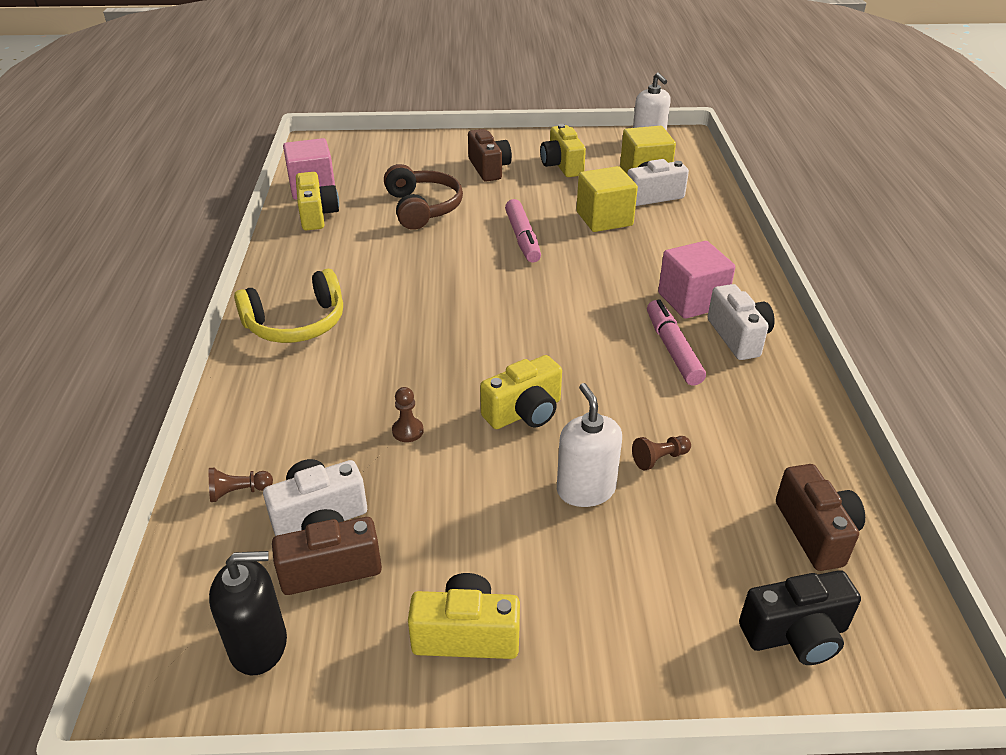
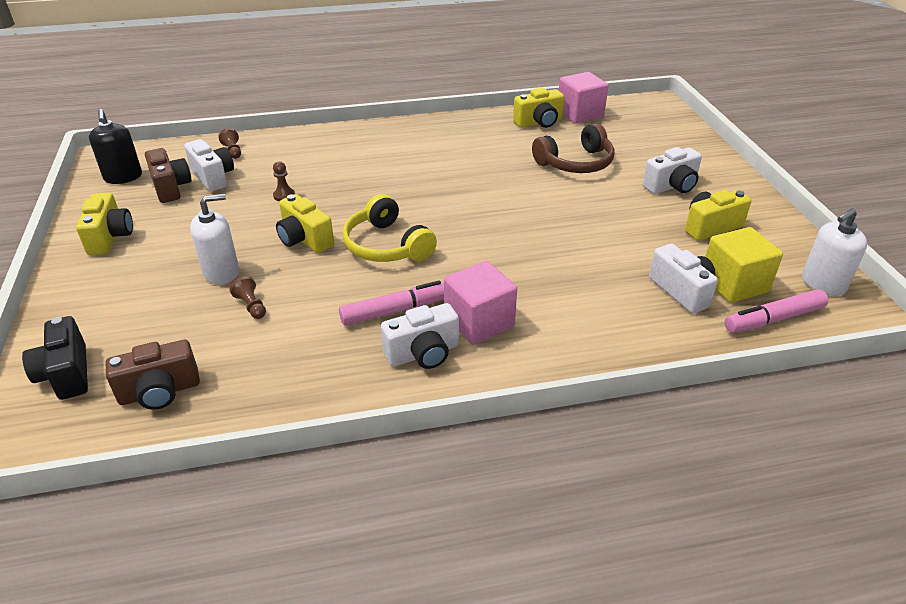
camera: 80 degrees right, 0 degrees up
yellow headphones [234,269,343,343] -> yellow headphones moved to [342,194,437,262]
brown camera [468,129,512,182] -> white camera [643,147,702,194]
pink marker [505,199,541,263] -> pink marker moved to [725,289,828,333]
yellow cube [576,166,638,232] -> none

